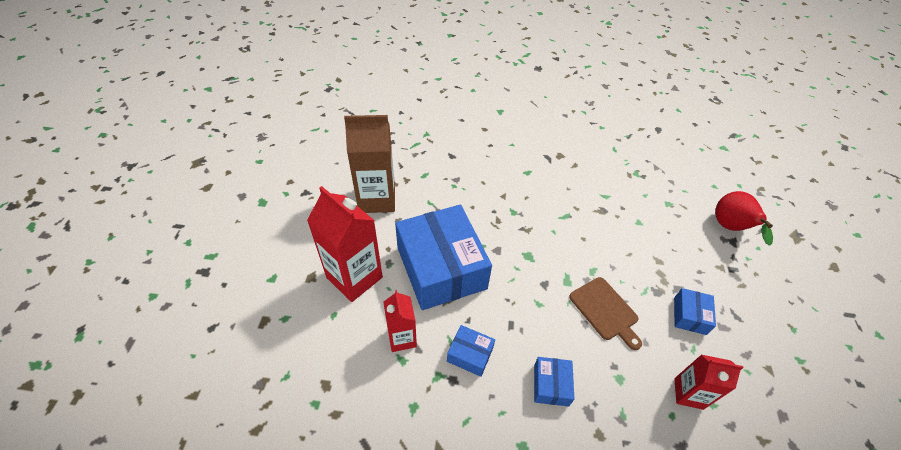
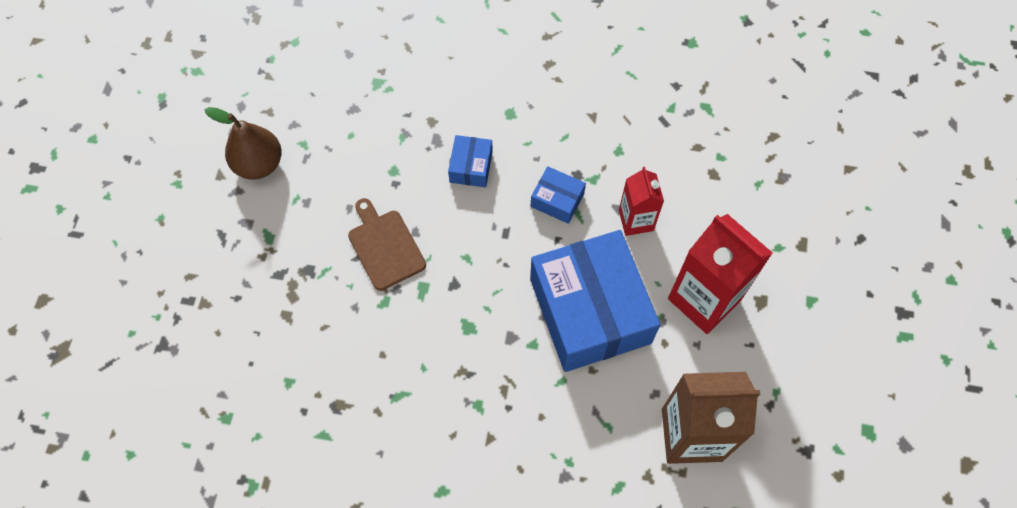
camera: 175 degrees left, 15 degrees up
blue box [674,288,716,335] -> none
red carton [674,355,743,410] -> none
red pear [715,191,773,246] -> none
none -> brown pear [204,107,282,180]

